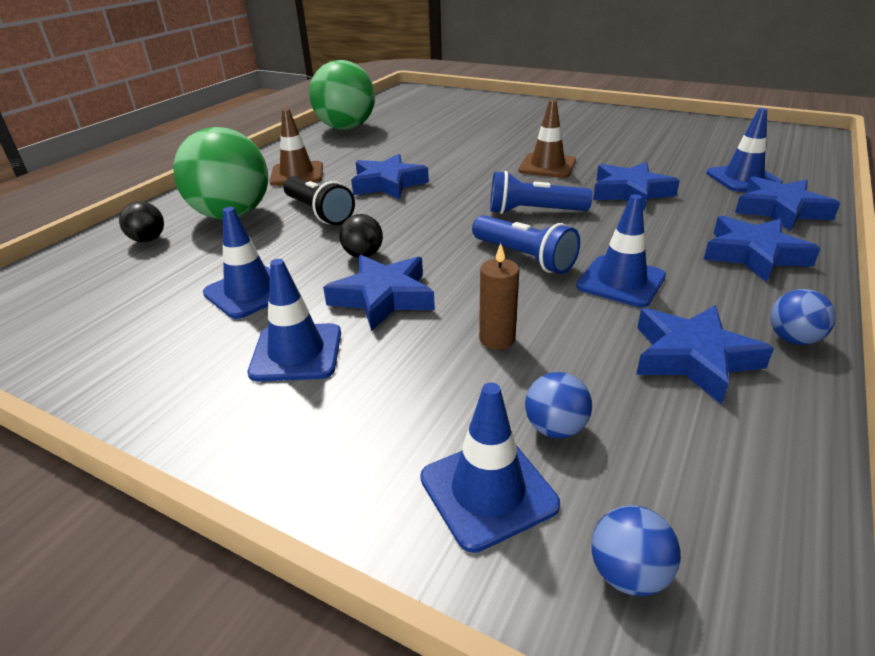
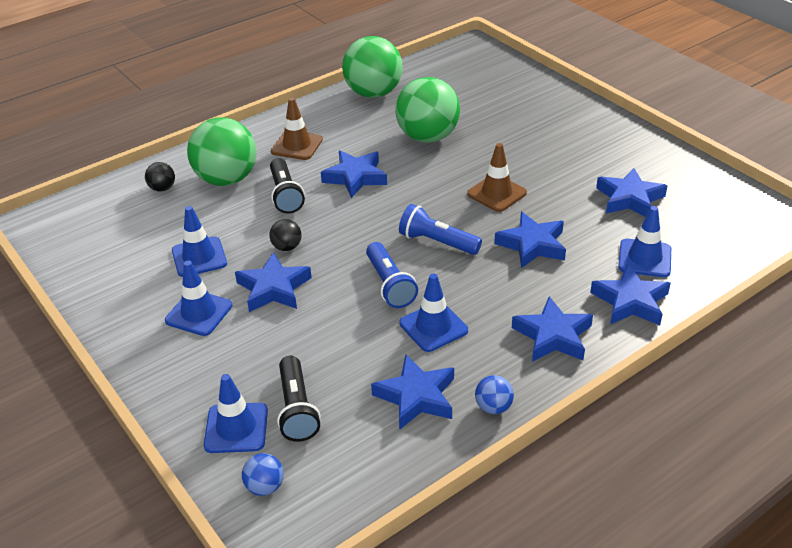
camera: 25 degrees right, 5 degrees up
brown candle [479,243,519,350] -> none
blue ball [525,372,592,438] -> black flashlight [277,356,321,442]
none -> green ball [395,77,460,143]
none -> blue star [596,168,667,217]

